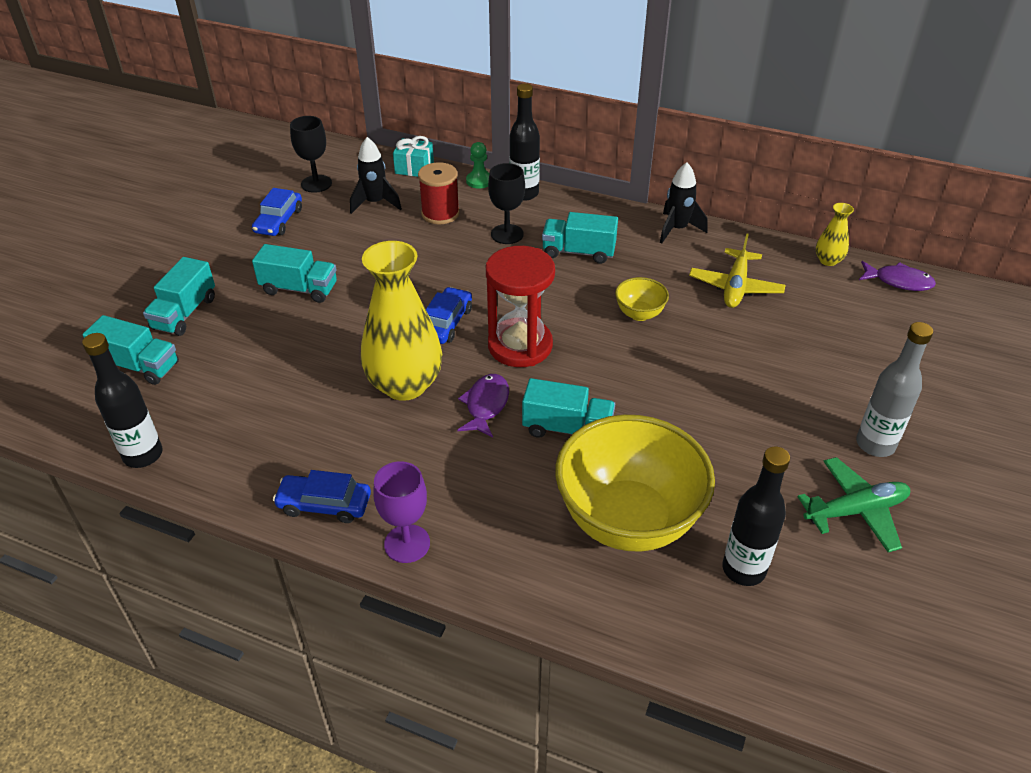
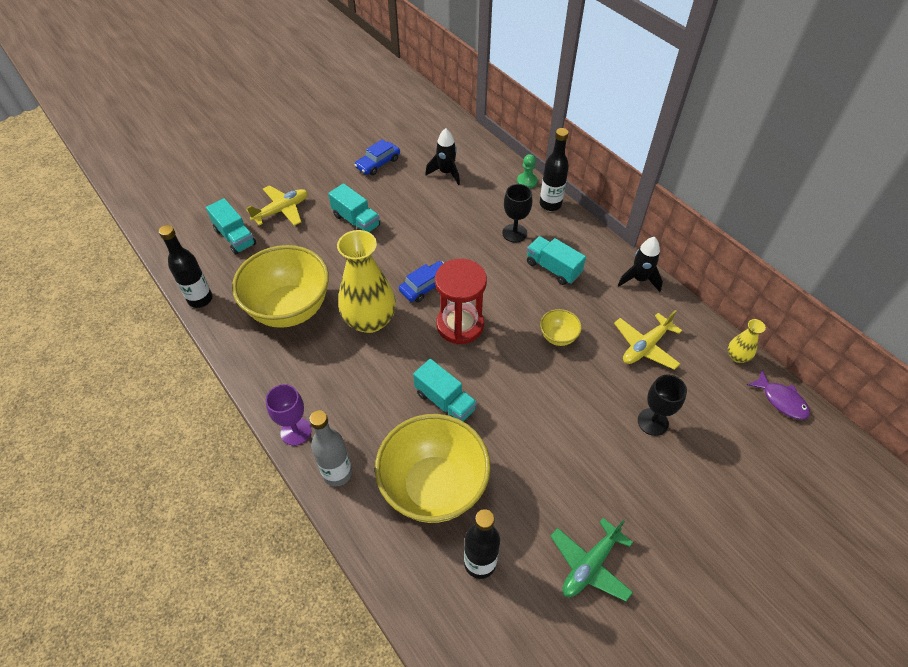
camera: 30 degrees right, 10 degrees up
turquoise truck [143,257,215,336] -> yellow plane [247,185,308,226]
blue car [273,470,371,523] -> none
black goblet [290,116,332,193] -> black goblet moved to [638,374,687,436]
turquoise gift [393,136,434,177] -> none
red spool [418,162,460,224] -> none
purple fish [457,374,509,438] -> none
green plane [797,457,910,552] -> green plane turned 120 degrees clockwise [551,518,633,602]
grey bottle [856,322,933,457] -> grey bottle moved to [309,410,352,486]
none -> yellow bowl [232,245,329,328]

